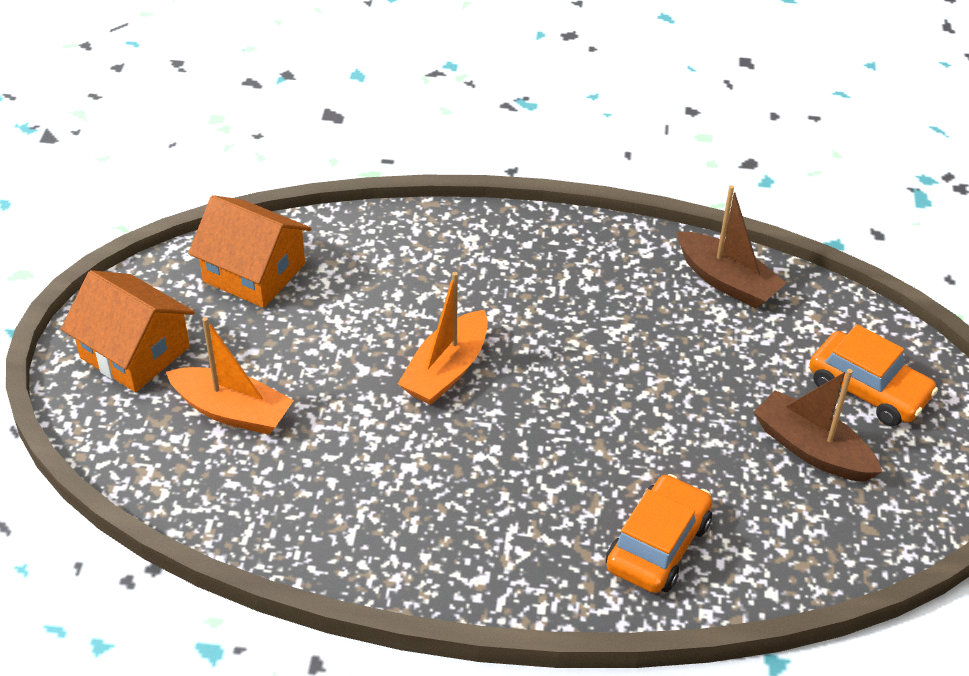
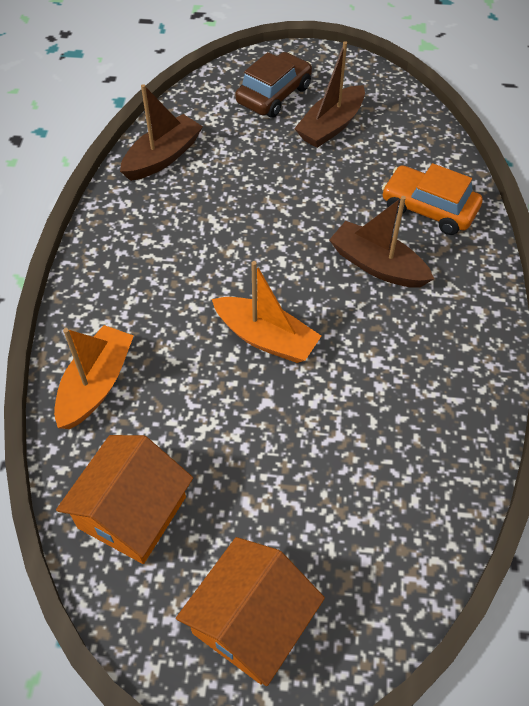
camera: 90 degrees left, 10 degrees up
orange boat [166,317,294,435] -> orange boat moved to [54,325,134,429]
orange car [809,324,938,426] -> brown car [235,52,312,118]
none -> brown boat [329,196,434,288]

